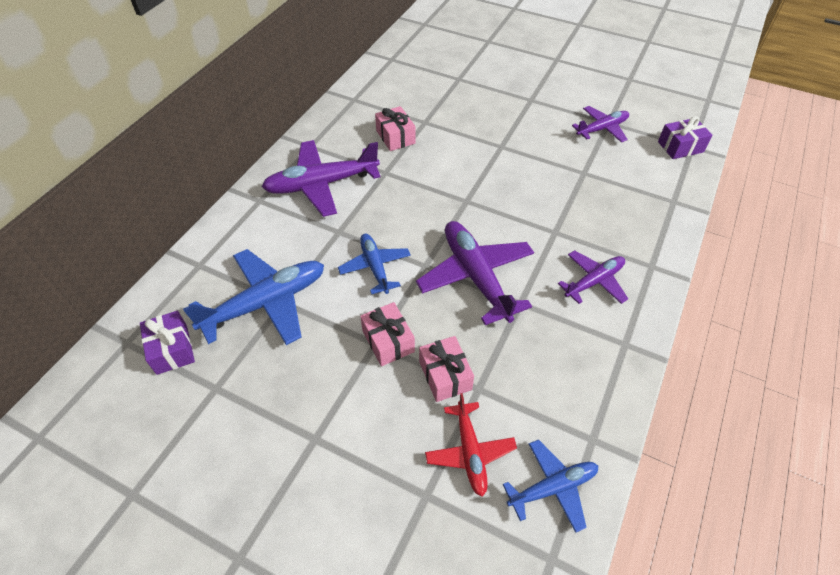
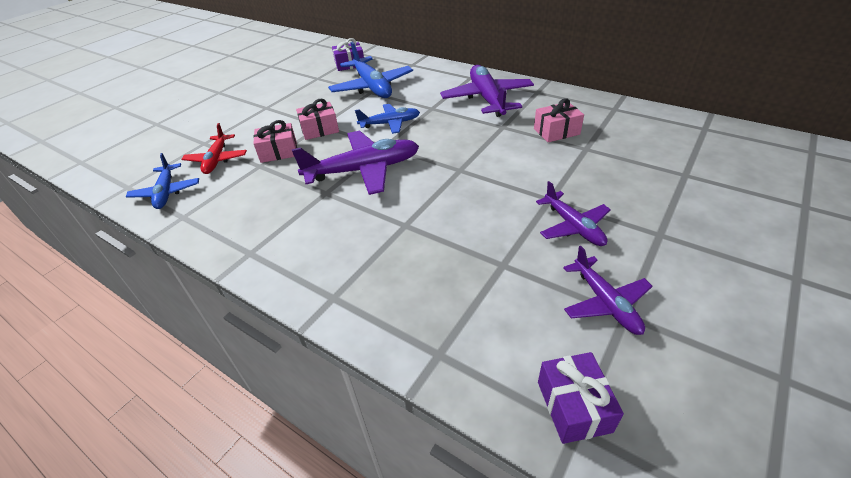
camera: 100 degrees right, 10 degrees down
red plane [425,393,517,496] -> red plane turned 90 degrees counterclockwise [181,123,247,174]
purple plane [558,250,628,304] -> purple plane moved to [536,181,611,246]

